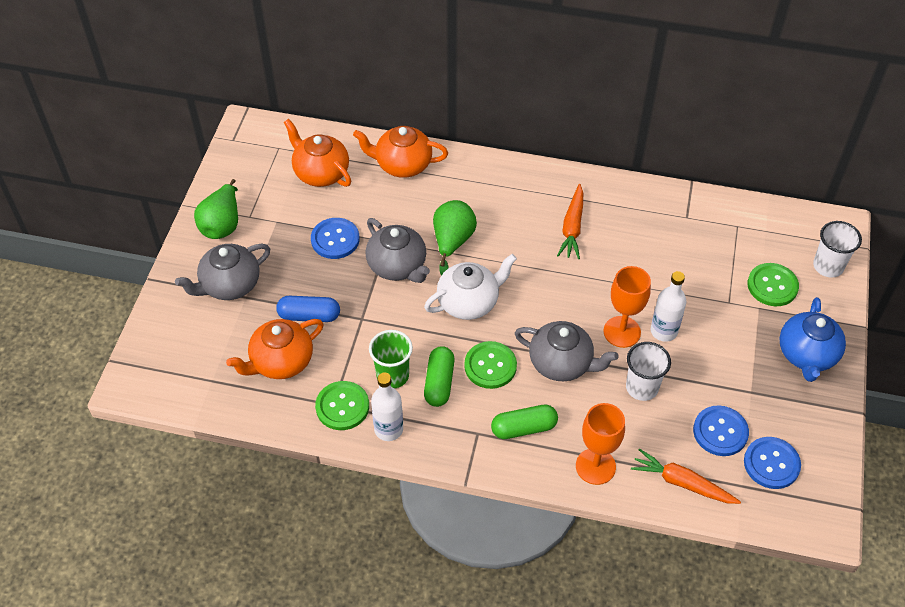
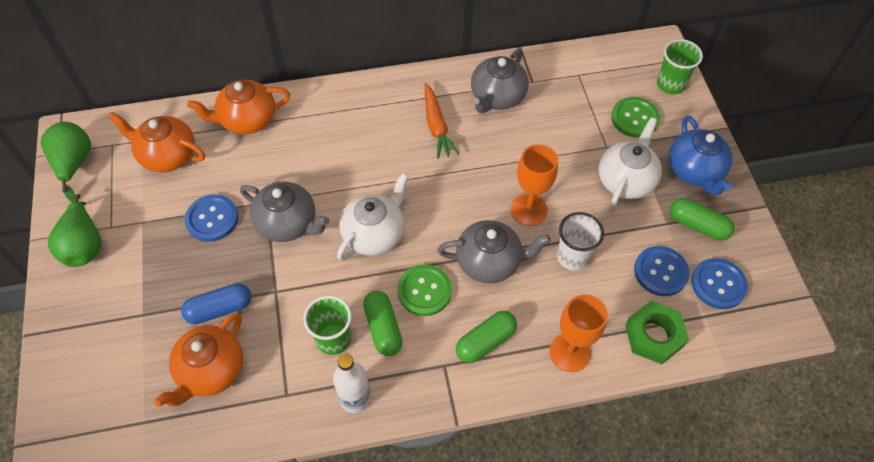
camera: 25 degrees left, 5 degrees up
grey teapot [175,244,270,300] -> grey teapot moved to [471,48,529,113]
green button [315,381,369,430] -> none
green pear [433,200,477,276] -> green pear moved to [41,122,91,202]
orange carrot [631,448,741,504] -> green nut [625,301,689,364]
white bottle [651,271,687,342] -> none
white cup [813,221,862,278] -> green cup [657,39,703,95]
none -> white teapot [599,117,662,207]
none -> green capsule [670,198,735,241]

